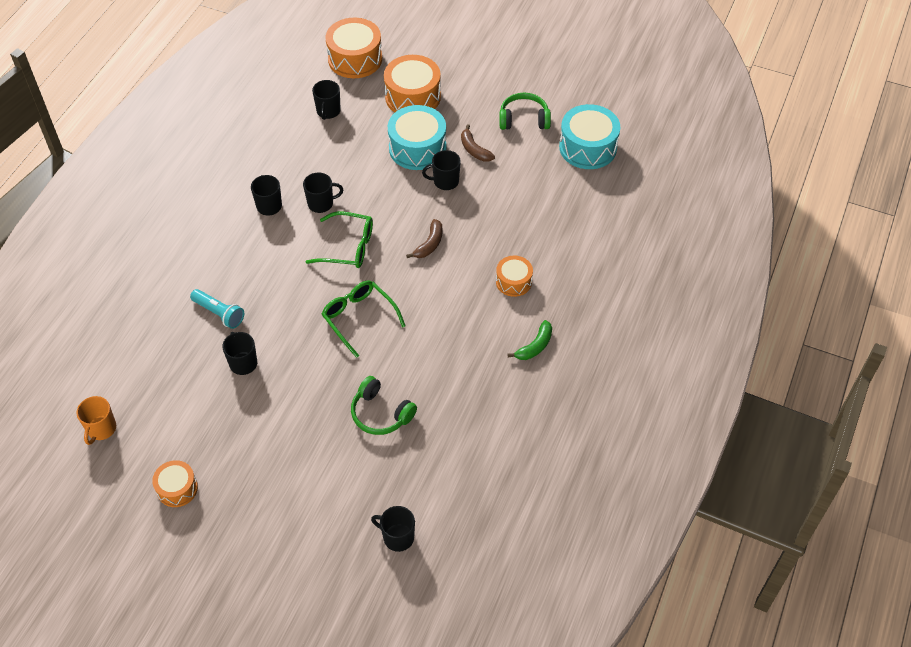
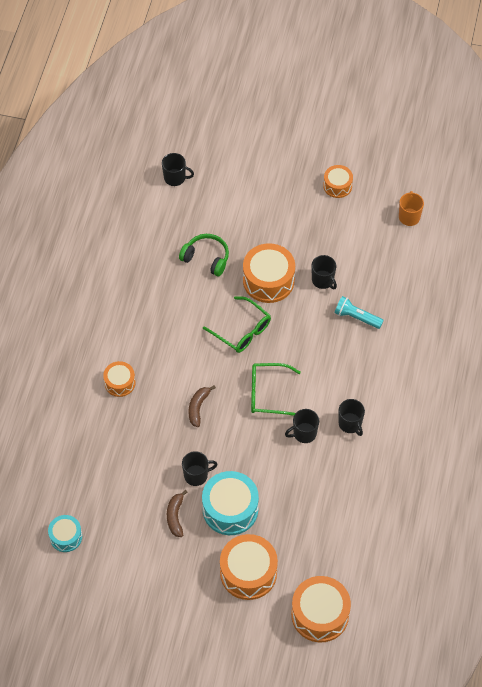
camera: 170 degrees right, 5 degrees up
black mug [312,80,341,120] -> none
brown banana [461,124,495,162] -> brown banana turned 135 degrees counterclockwise [167,490,187,537]
green headphones [499,93,551,130] -> none
green banana [507,320,552,360] -> none
turquoise drum [559,104,620,169] -> turquoise drum [48,515,82,552], size x0.58
none -> orange drum [243,243,295,303]

